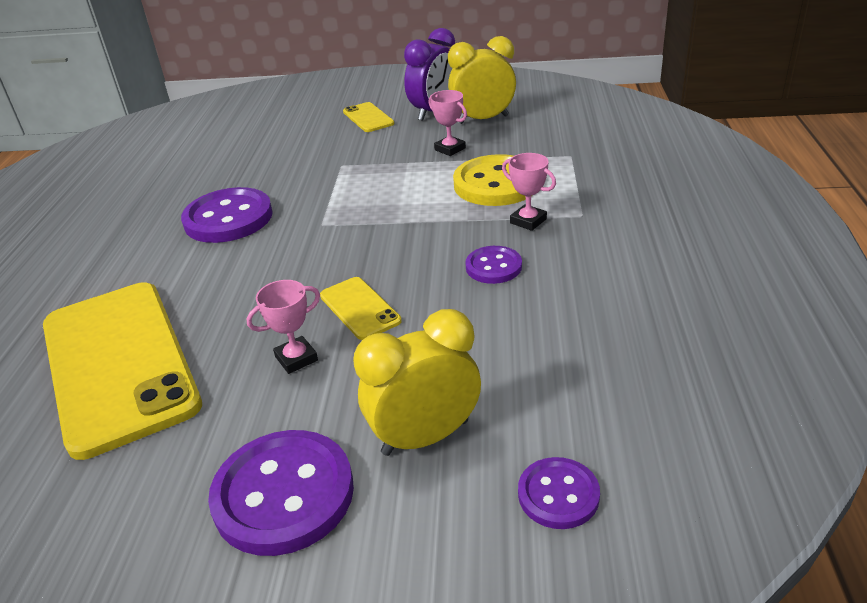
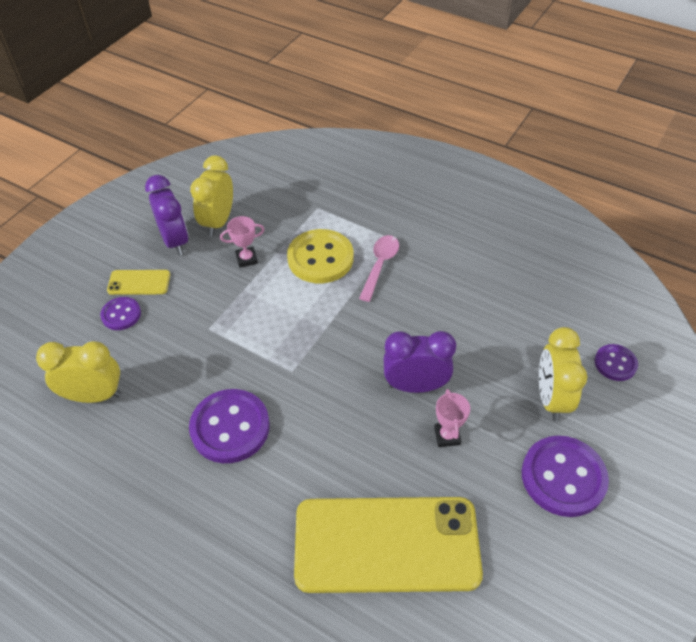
camera: 65 degrees left, 15 degrees up
yellow phone [320,277,402,340] -> purple clock [384,331,456,393]
purple button [465,246,522,284] -> purple button moved to [100,297,141,330]
pink trophy [502,153,556,231] -> pink spoon [359,235,399,302]
none -> yellow clock [36,341,121,403]

